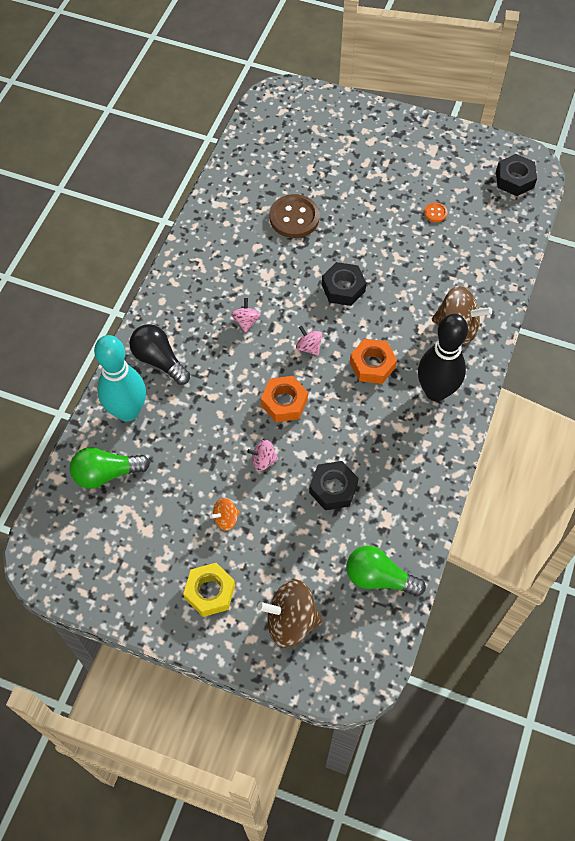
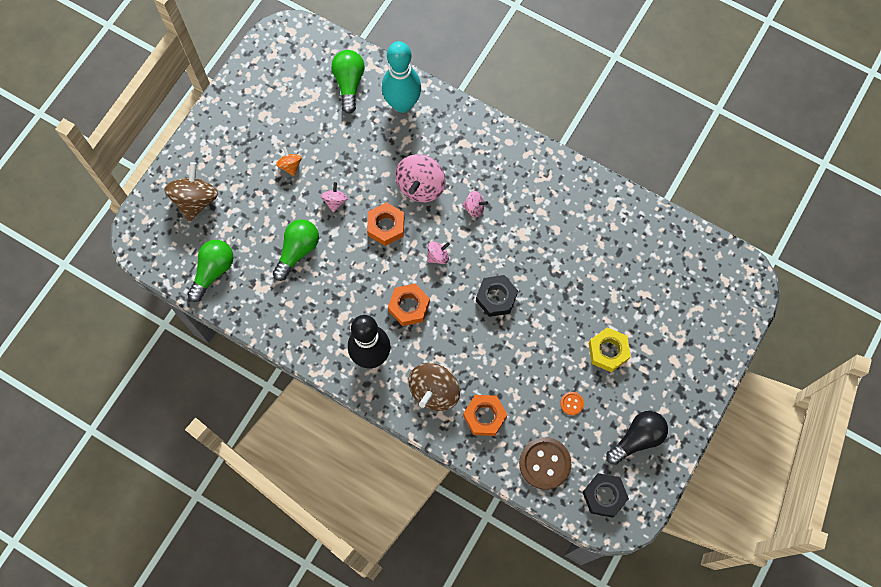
camera: 100 degrees right, 10 degrees up
black light bulb [129,324,190,385] -> black light bulb moved to [606,411,668,465]
yellow nut [183,563,235,617] -> yellow nut moved to [589,327,631,372]
brown button [270,194,320,238] -> brown button moved to [519,437,571,490]
black nut [309,461,359,510] -> green light bulb [273,219,319,281]
none -> pink spinning top [395,154,446,202]
none -> orange nut [463,395,507,436]

